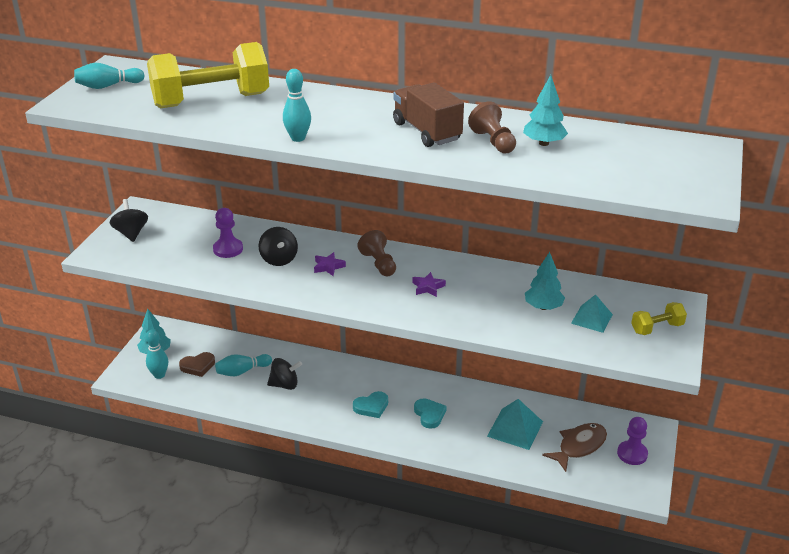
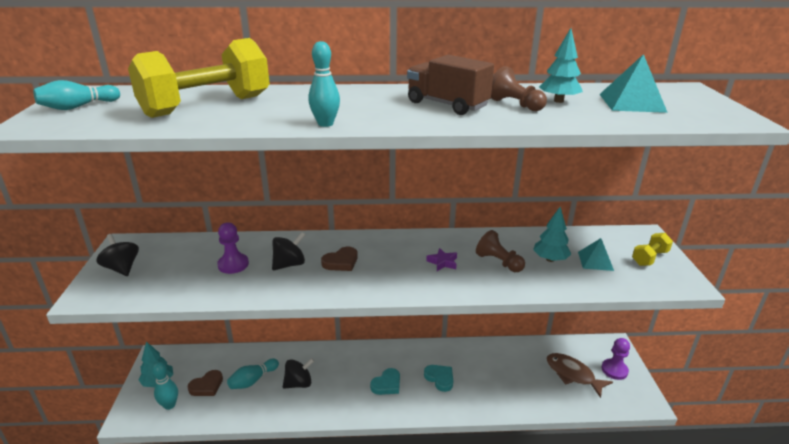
camera: 20 degrees left, 5 degrees down
black spinning top [259,227,298,266] -> black spinning top turned 90 degrees counterclockwise [272,232,305,270]
purple star [314,252,346,276] -> brown heart [321,247,358,271]
brown pawn [357,230,396,276] -> brown pawn moved to [476,230,525,272]
turquoise pyramid [487,399,543,450] -> turquoise pyramid moved to [599,54,668,113]
brown fish [542,423,607,472] -> brown fish turned 75 degrees counterclockwise [546,353,613,398]

